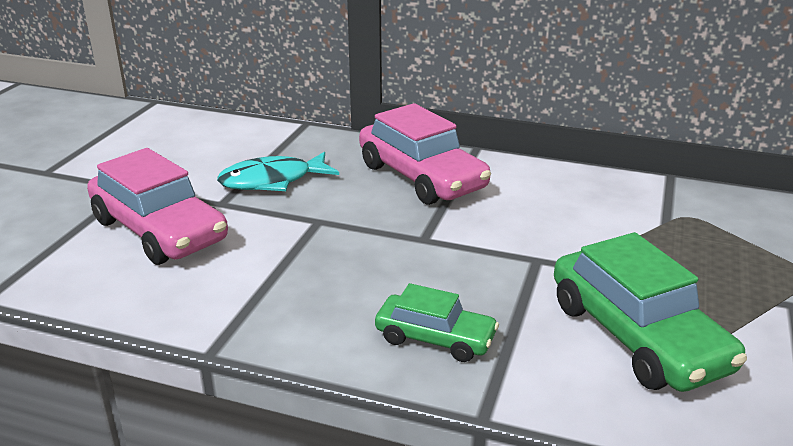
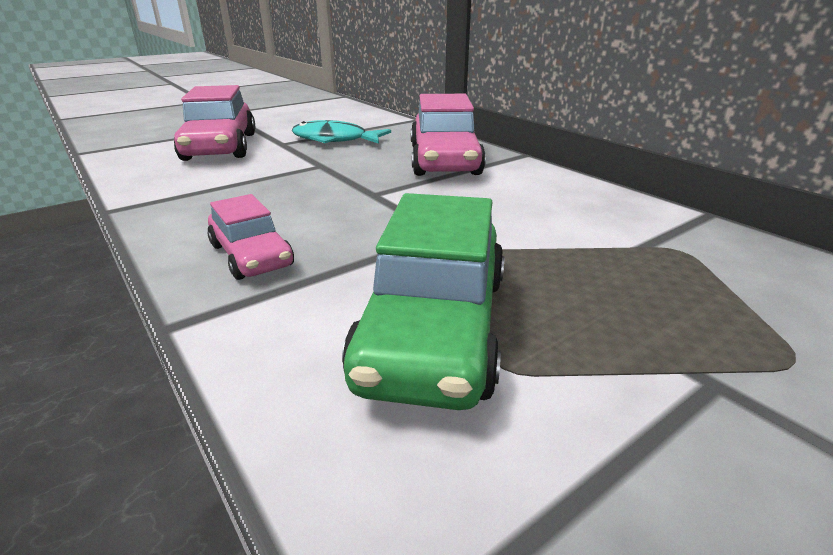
camera: 35 degrees right, 0 degrees up
green car [375,283,499,362] -> pink car [207,194,294,280]

